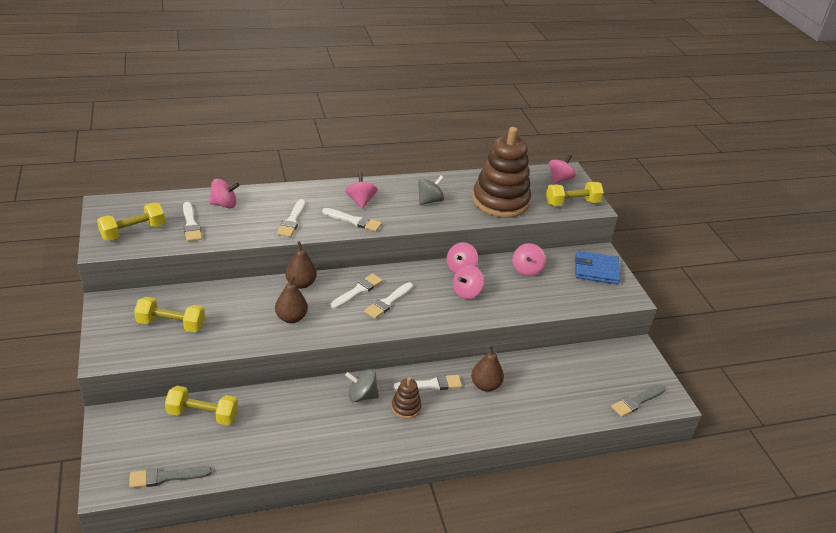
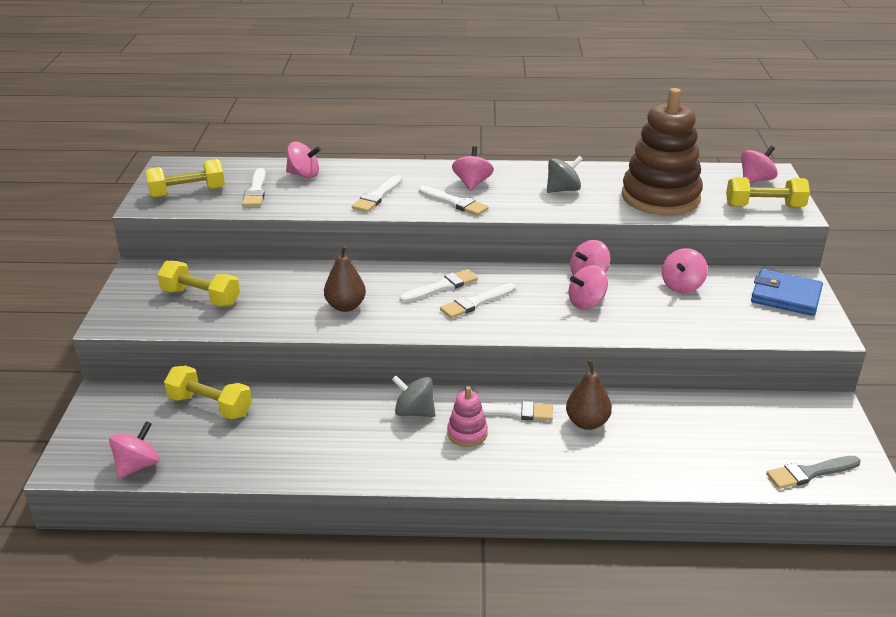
camera: 20 degrees right, 5 degrees down
grey brush [129,466,212,488] -> pink spinning top [109,421,160,479]
brown pear [286,241,317,289] -> none
brown stacking toy [391,377,421,419] -> pink stacking toy [447,386,488,447]

